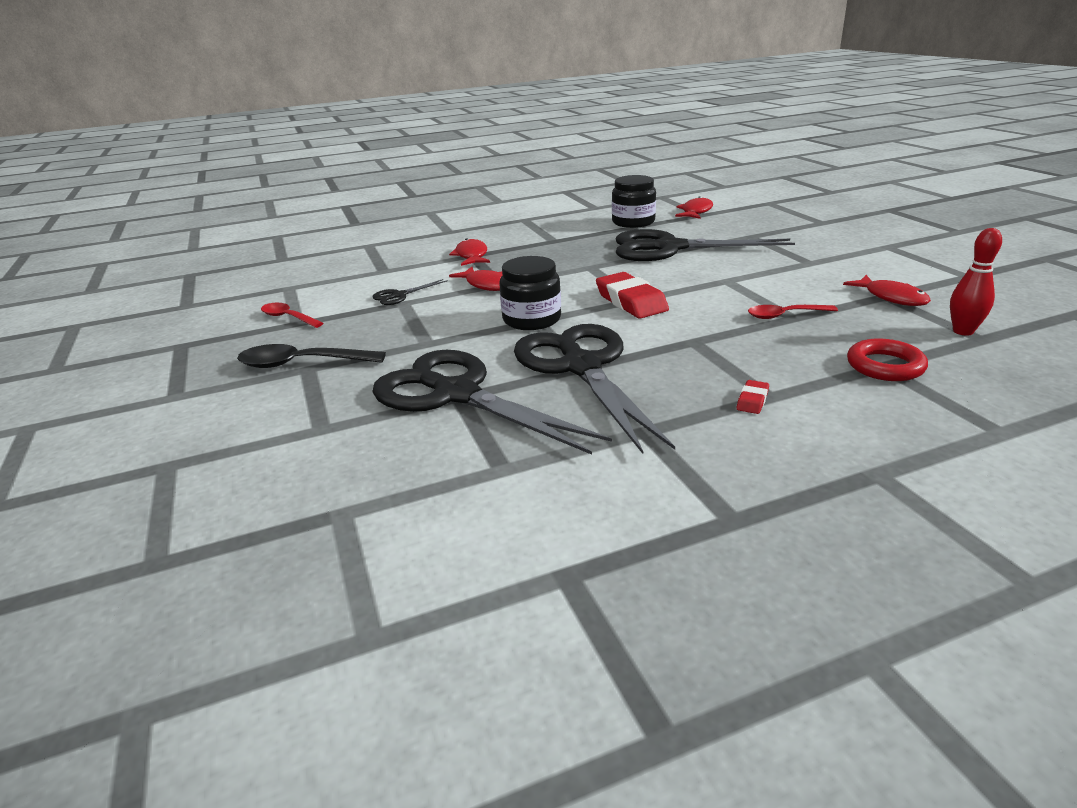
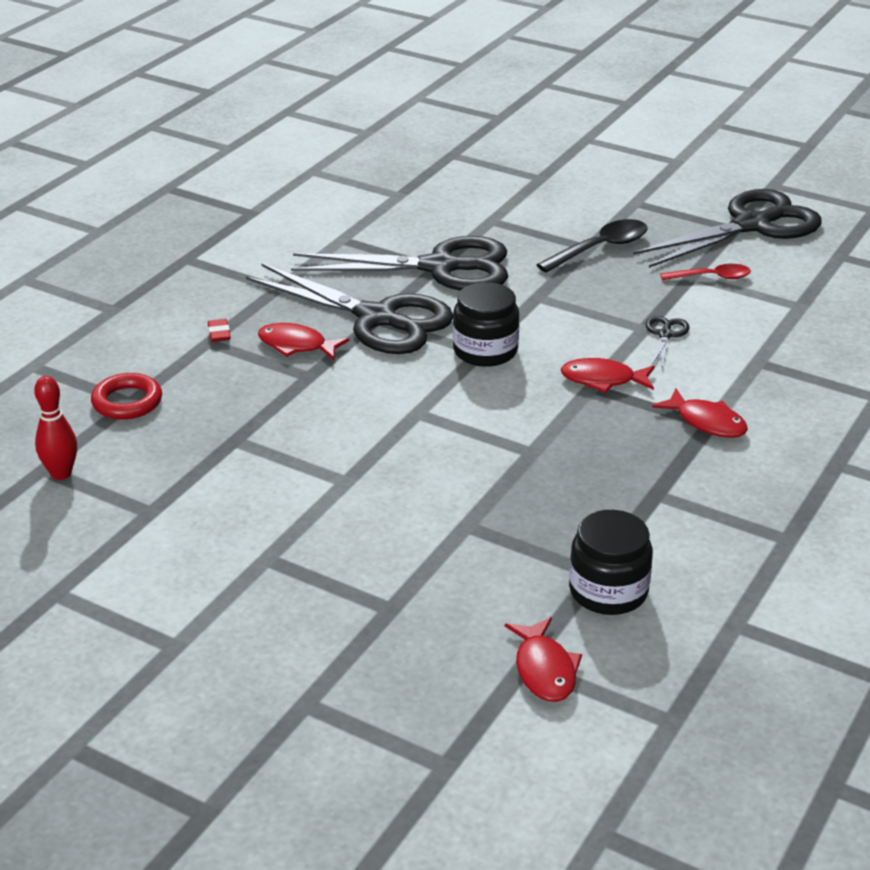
camera: 140 degrees right, 5 degrees up
red eraser [596,272,669,319] -> none
black scissors [616,229,795,261] -> black scissors moved to [633,189,822,268]
red spoon [748,305,838,319] -> none
red fish [843,275,931,306] -> red fish moved to [258,323,349,360]

